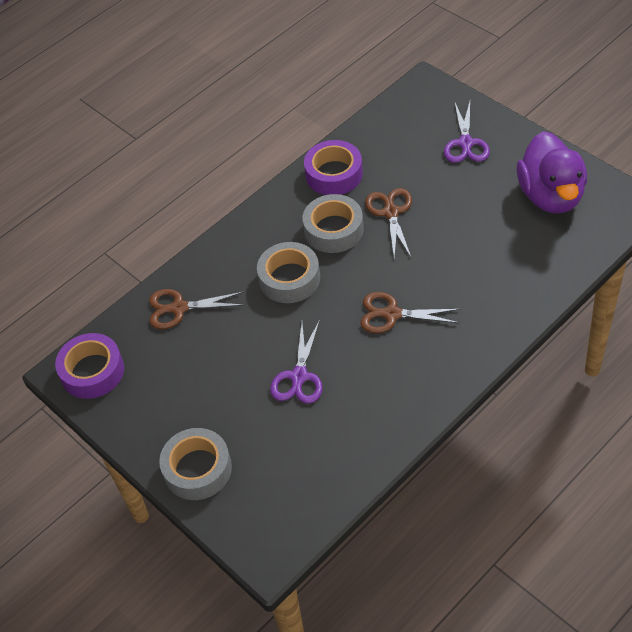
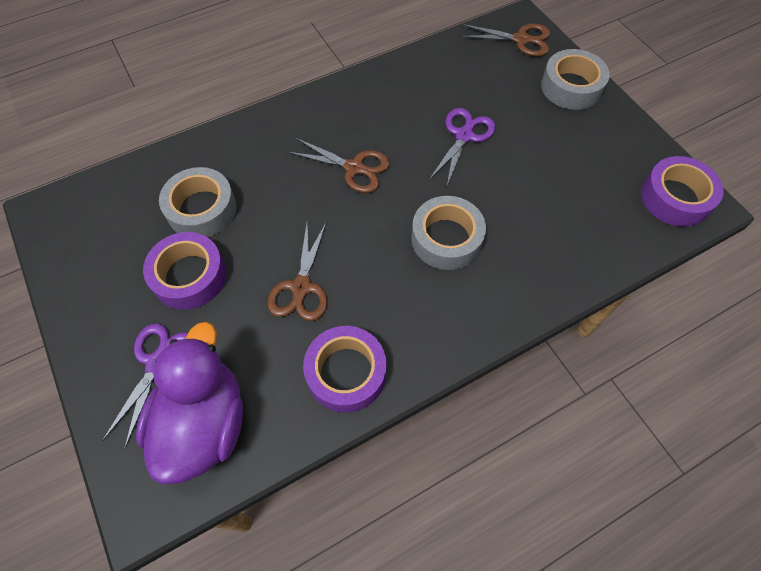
camera: 170 degrees left, 10 degrees up
brown scissors [149,289,244,329] -> brown scissors moved to [460,24,550,57]
grey tape [302,194,364,253] -> grey tape moved to [159,167,236,237]
purple duck [517,131,587,213] -> purple duck moved to [136,322,243,485]
none -> purple tape [143,232,227,310]

